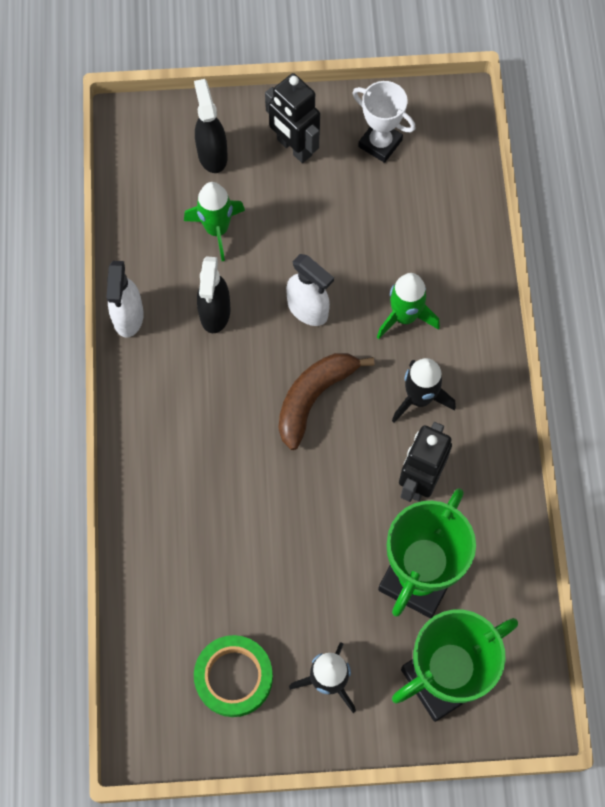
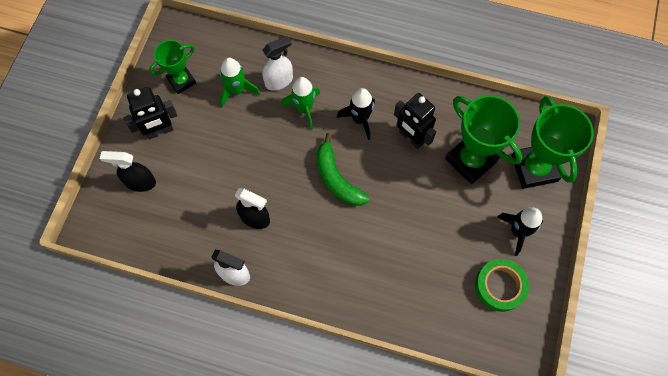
camera: 70 degrees left, 0 degrees up
green rocket [184,182,245,261] -> green rocket moved to [220,58,260,107]
brown banana [279,353,375,450] -> green banana [316,133,369,206]
white spray bottle [286,254,334,326] -> white spray bottle moved to [262,36,293,90]
white trophy [352,81,416,163] -> green trophy [149,40,196,94]

